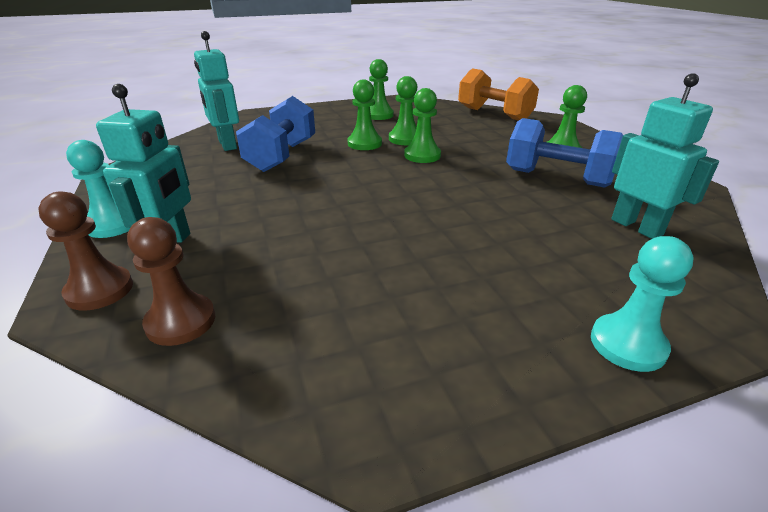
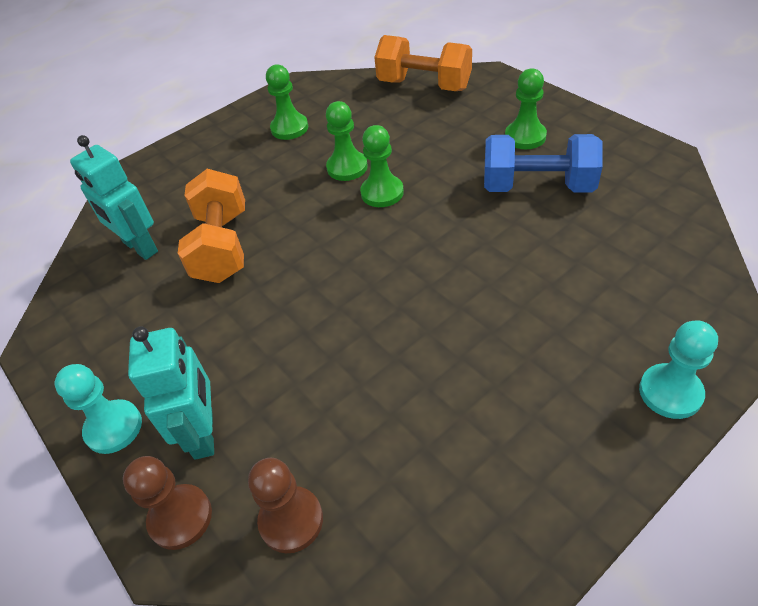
camera: 15 degrees left, 15 degrees up
blue dumbbell [236,96,315,172] -> orange dumbbell [178,169,245,283]
green pawn [347,79,382,150] -> none
turquoise robot [611,73,719,239] -> none

